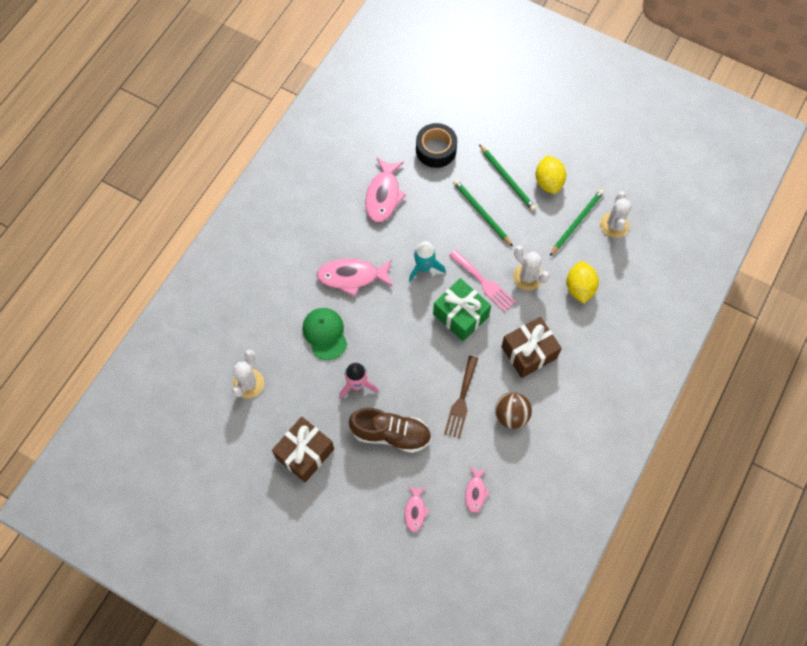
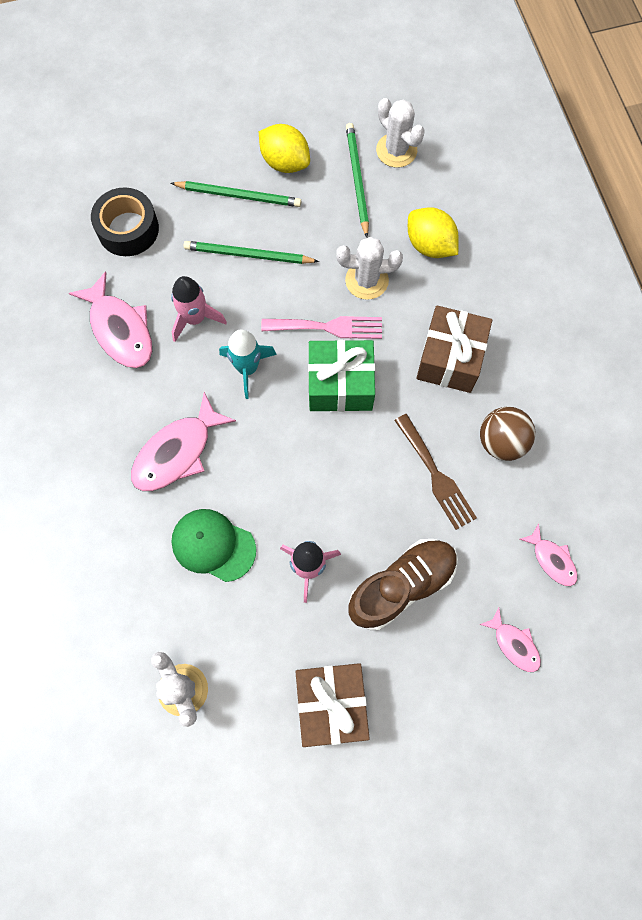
camera: 45 degrees left, 5 degrees up
none -> pink rocket [171,276,227,342]

